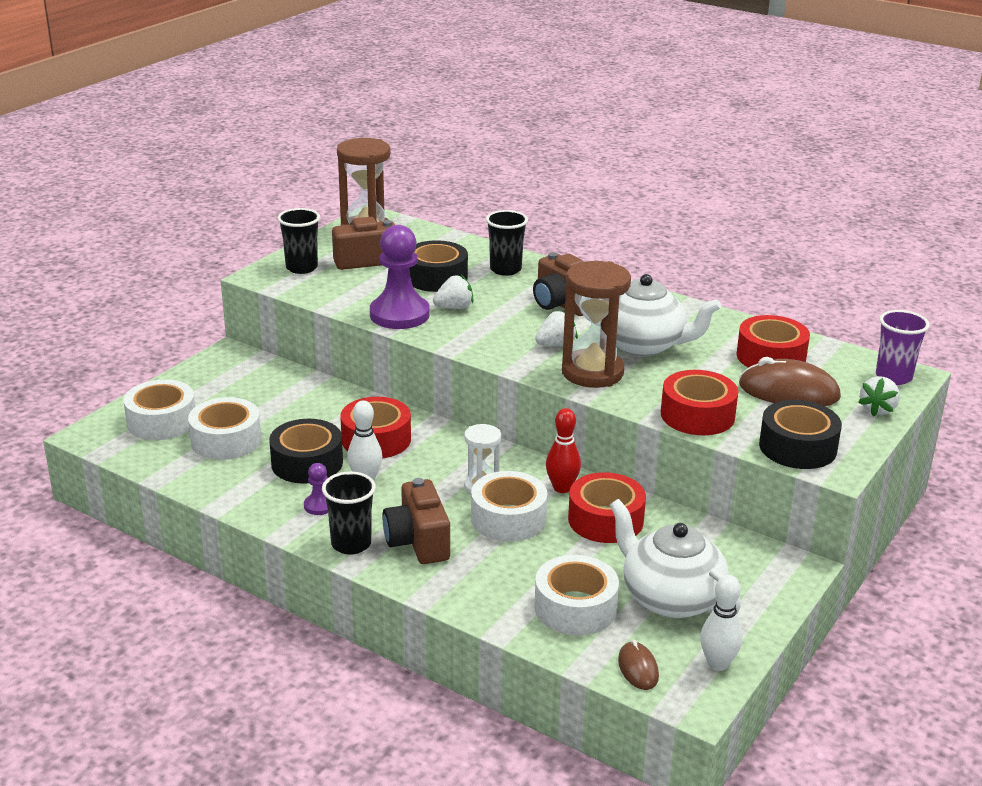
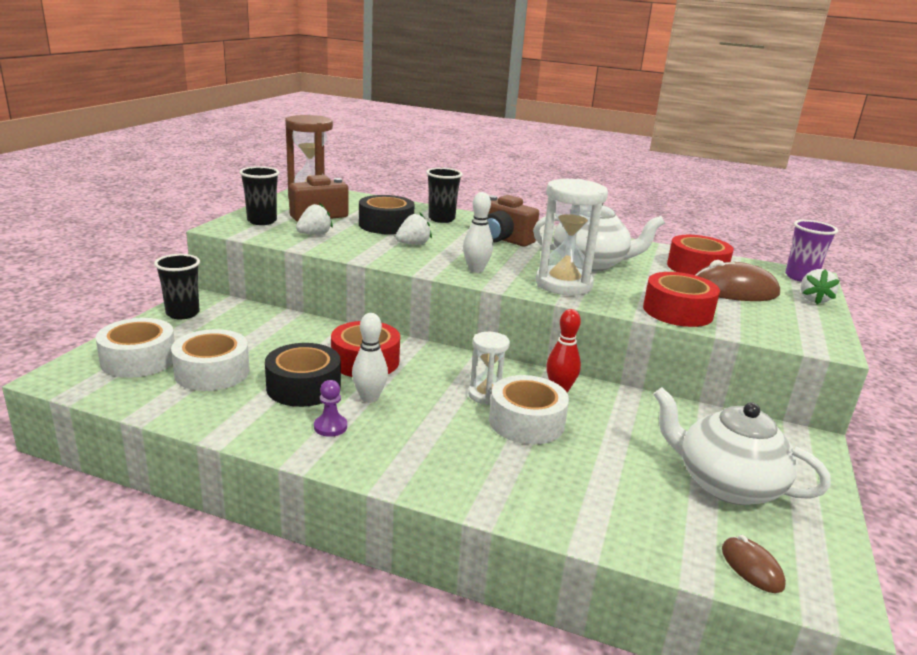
camera: 15 degrees left, 5 degrees down
black cup [322,471,376,555] -> black cup moved to [154,254,200,319]
purple pawn [370,225,429,329] -> none
brown camera [382,478,450,564] -> none
white tape [534,555,619,635] -> none
white strawberry [535,310,578,346] -> white strawberry moved to [296,203,333,235]
brown hourglass [562,261,631,388] -> white hourglass [536,179,608,295]
red tape [568,472,646,543] -> none
white bowling pin [700,575,743,671] -> white bowling pin moved to [463,192,493,273]
black tape [759,400,842,469] -> none

